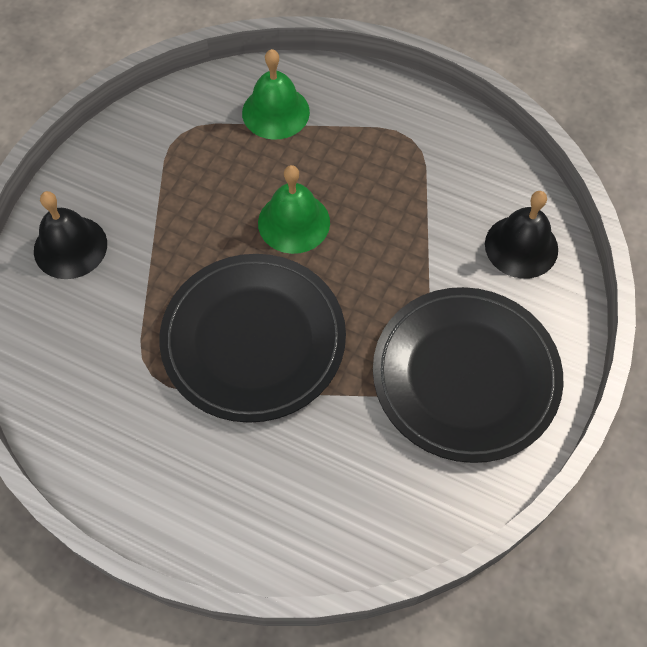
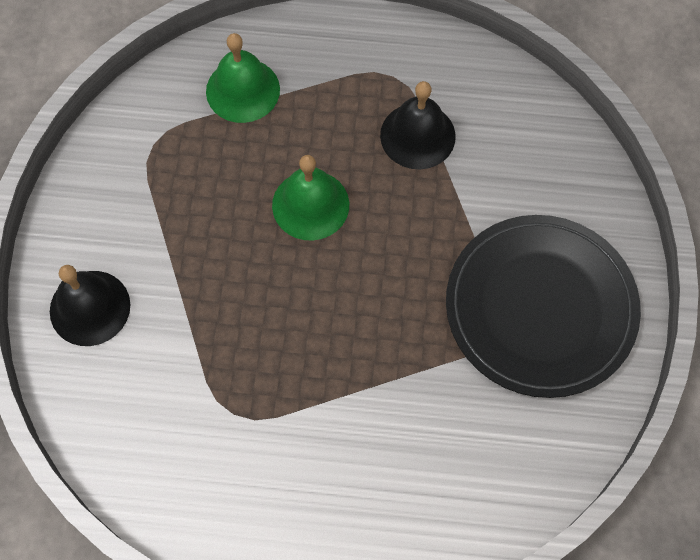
camera: 20 degrees left, 5 degrees up
black plate [159,254,346,423] -> none
black bell [485,191,558,279] -> black bell moved to [380,81,456,169]

